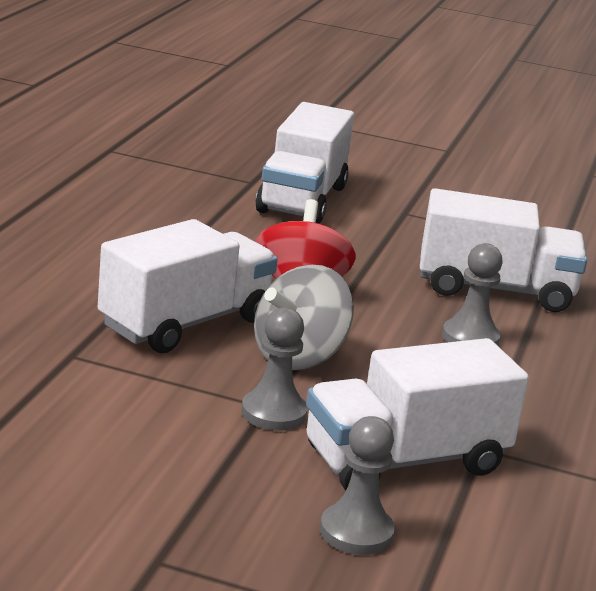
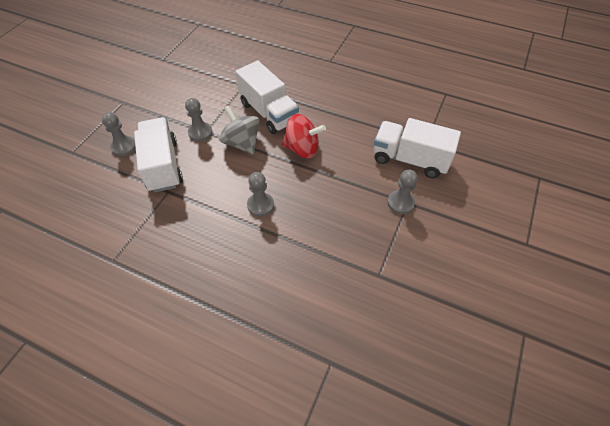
camera: 100 degrees right, 30 degrees up
white truck [420,188,587,312] -> none
none -> grey pawn [387,170,418,214]

